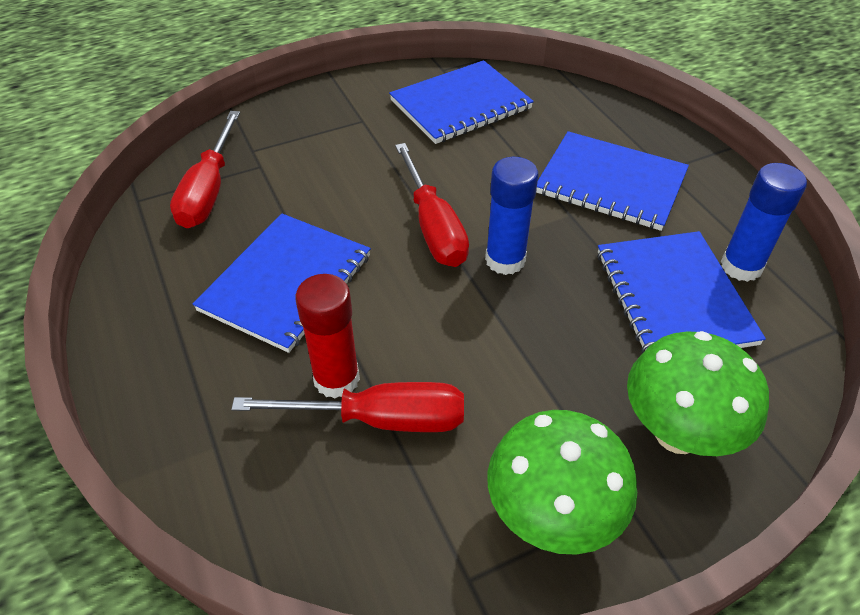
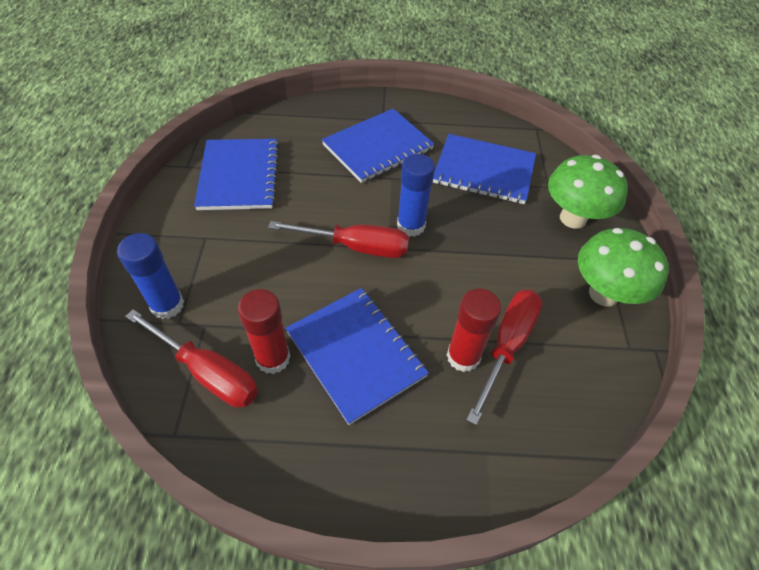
camera: 65 degrees left, 5 degrees up
blue glue stick [721,163,807,282] -> blue glue stick moved to [117,233,184,319]
none -> red glue stick [238,289,290,374]

